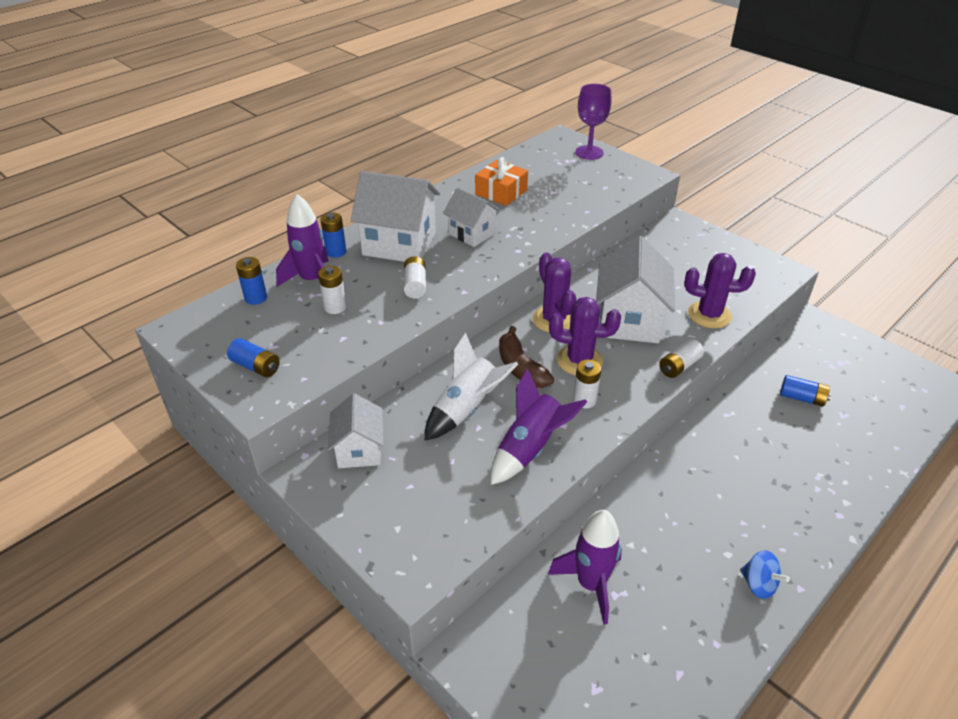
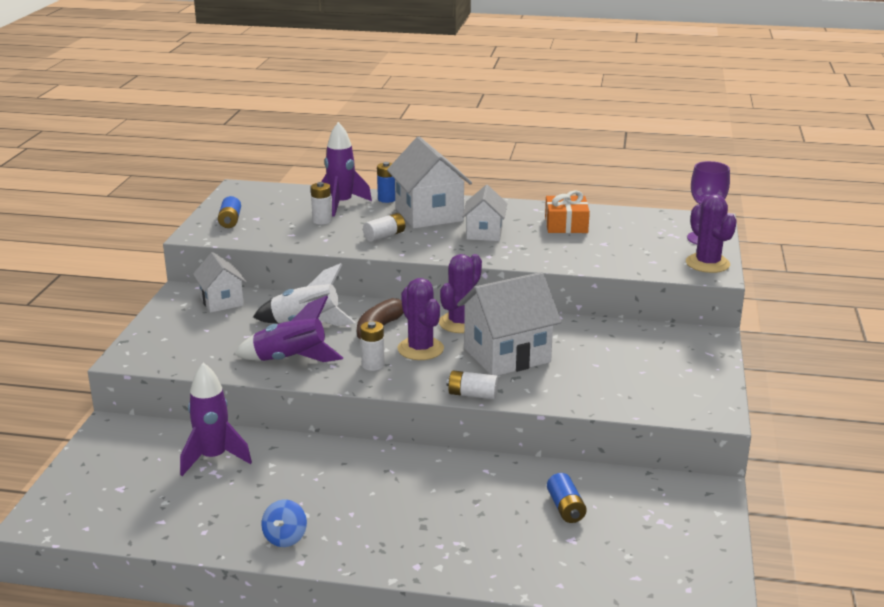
camera: 55 degrees right, 15 degrees down
blue battery [236,257,267,305] -> none
white house [328,393,383,468] -> white house turned 75 degrees counterclockwise [193,252,247,313]
purple cactus [685,253,756,328] -> purple cactus moved to [686,195,737,273]

